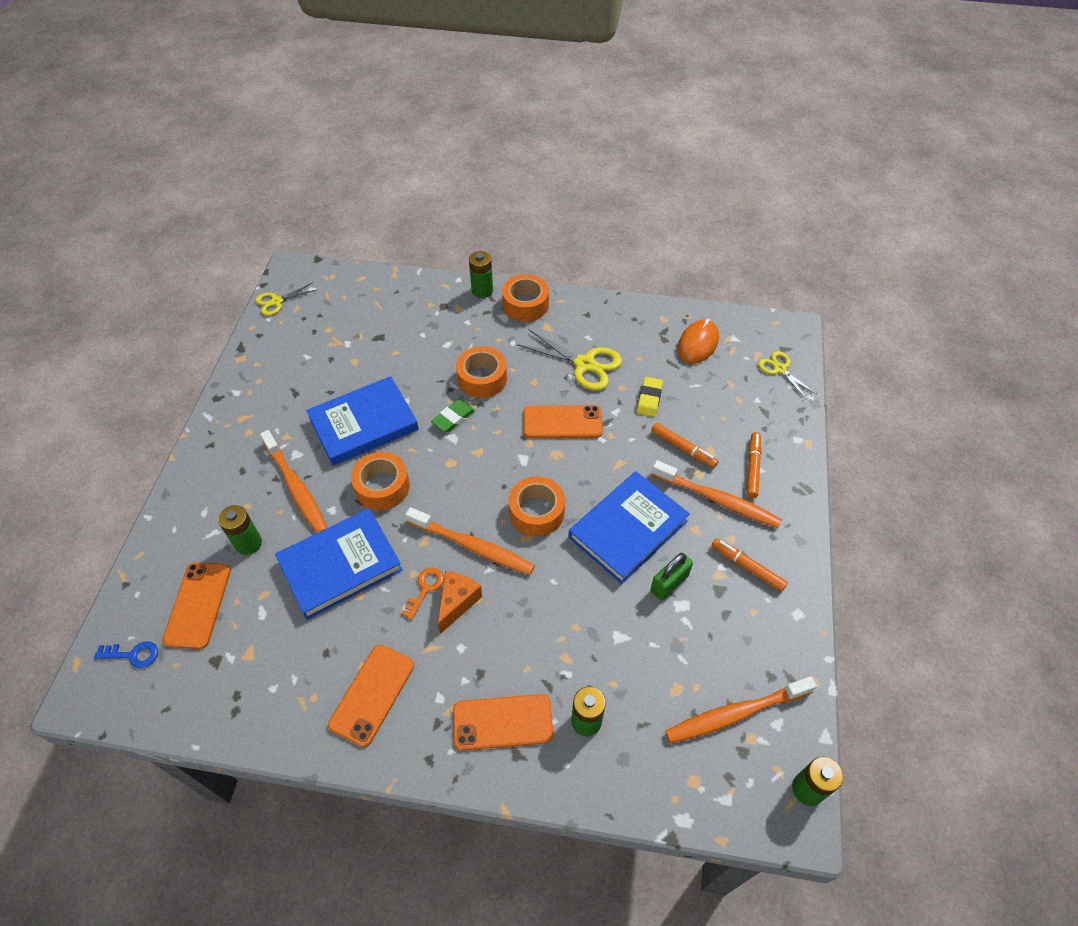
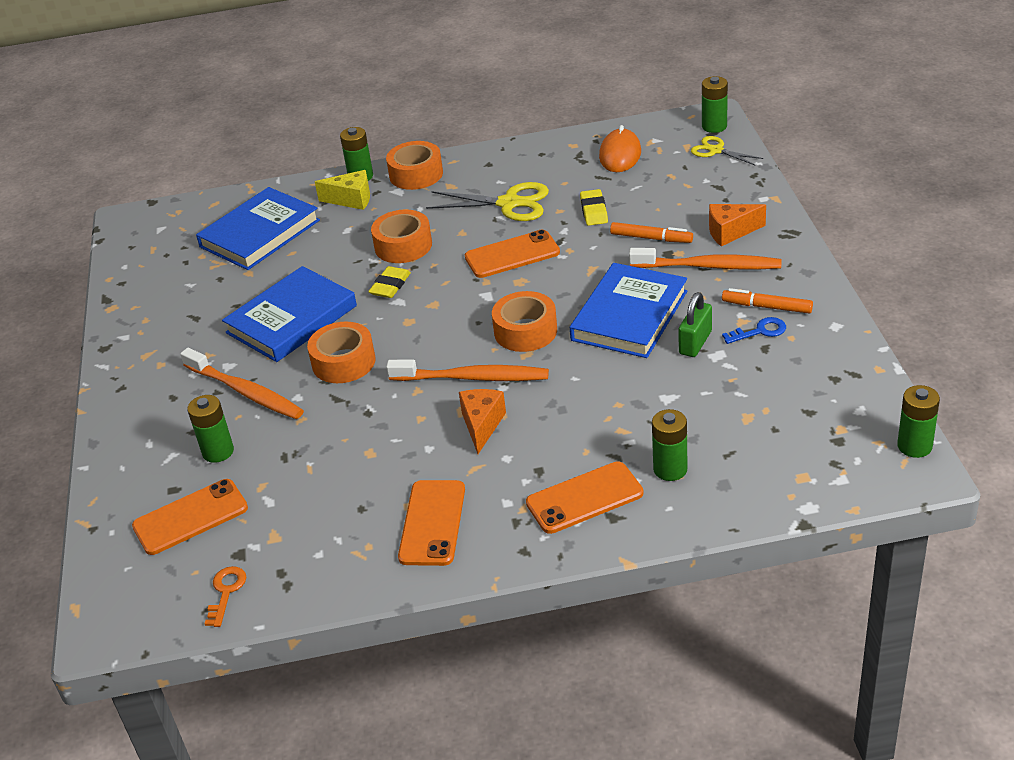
camera: 15 degrees left, 15 degrees down
blue key [94,641,158,668] -> blue key moved to [722,317,786,344]
orange phone [162,562,231,649] -> orange phone turned 75 degrees clockwise [132,479,248,555]
yellow scissors [255,282,316,316] -> none
blue book [275,508,403,620] -> blue book moved to [196,187,320,270]
orange key [401,567,444,620] -> orange key moved to [205,566,246,627]
green eraser [431,400,475,432] -> yellow eraser [368,266,411,298]
orange toothbrush [665,676,817,743] -> none
orange marker [747,432,762,498] -> orange cheese [709,204,766,246]
none -> yellow cheese [315,170,370,210]
none -> green battery [702,76,728,133]

